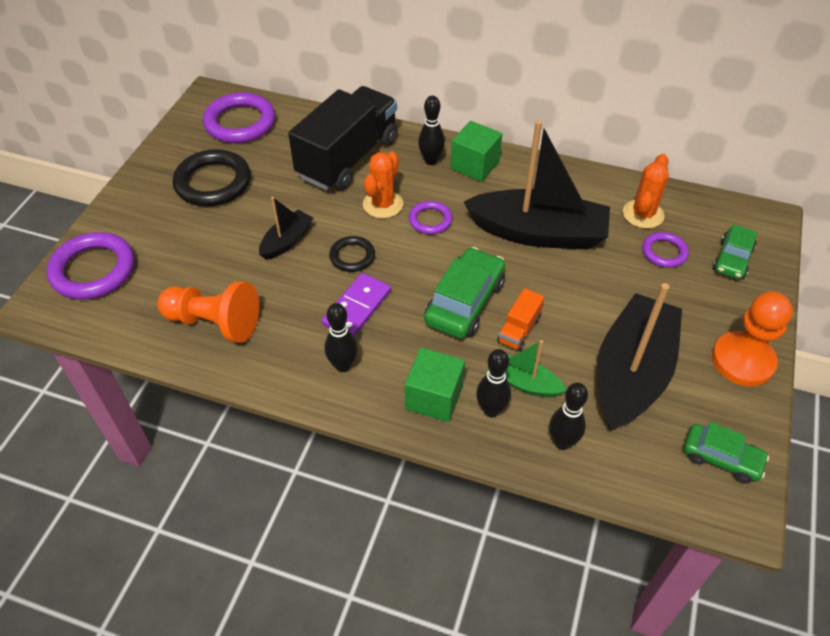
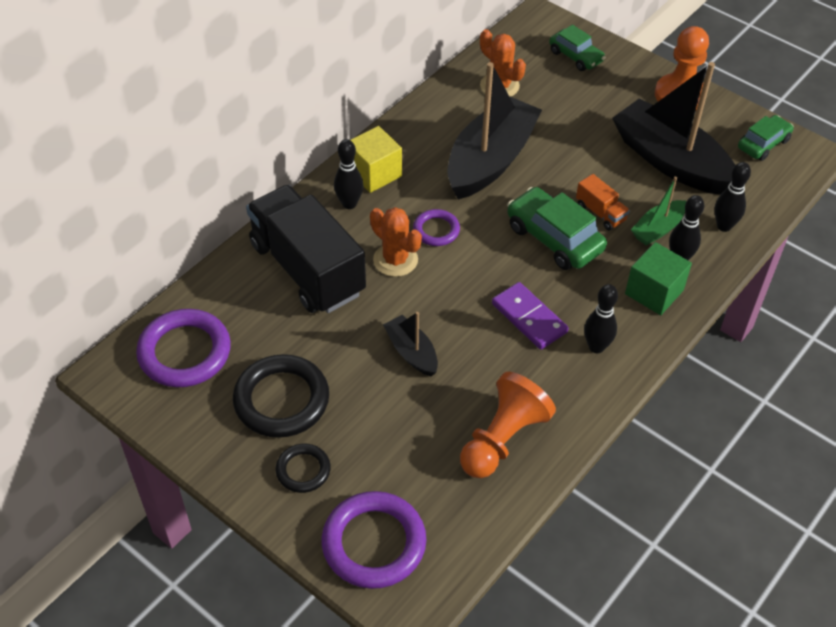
camera: 70 degrees left, 0 degrees up
black ring [329,236,375,272] -> black ring moved to [275,444,331,493]
green cube [450,121,502,182] -> yellow cube [351,126,402,193]
purple ring [642,232,689,268] -> none

